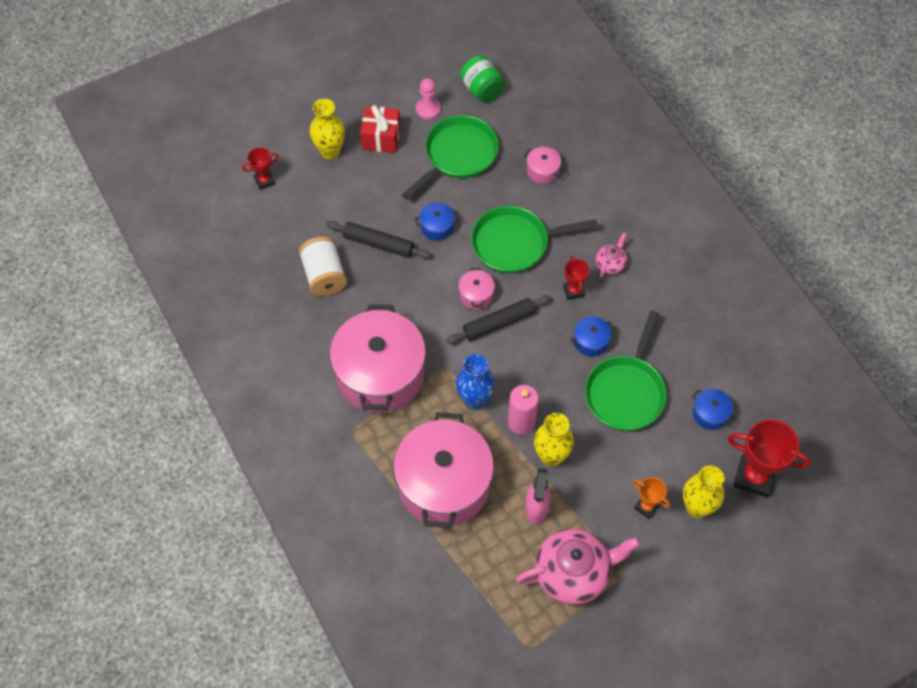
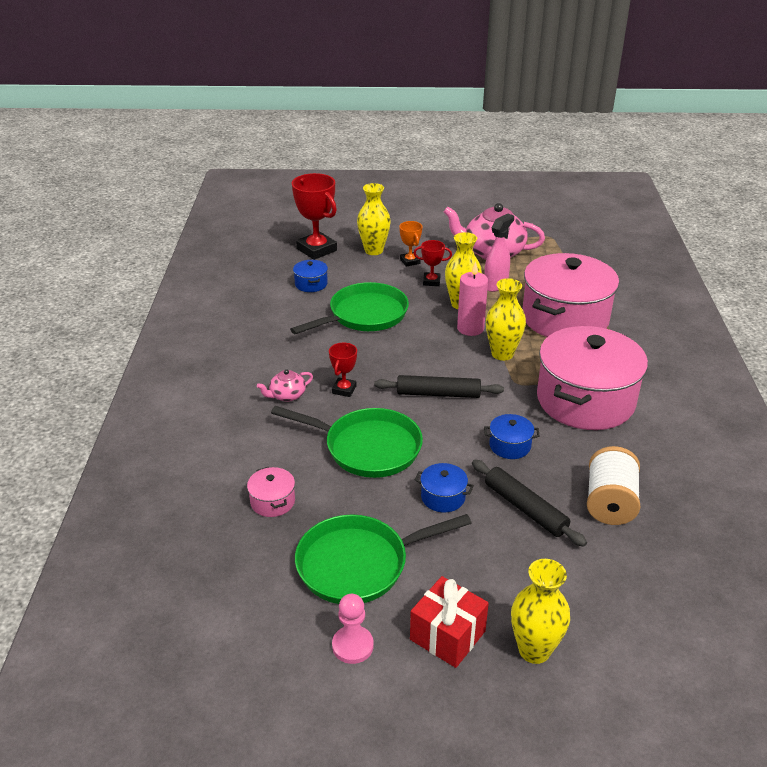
camera: 150 degrees left, 25 degrees down
red trophy [242,147,279,190] -> red trophy moved to [413,240,452,286]
blue vase [456,354,495,410] -> yellow vase [486,278,526,361]
pink pot [458,268,495,309] -> none
green jar [460,55,505,103] -> none
blue pot [571,316,615,356] -> blue pot moved to [484,414,540,459]

